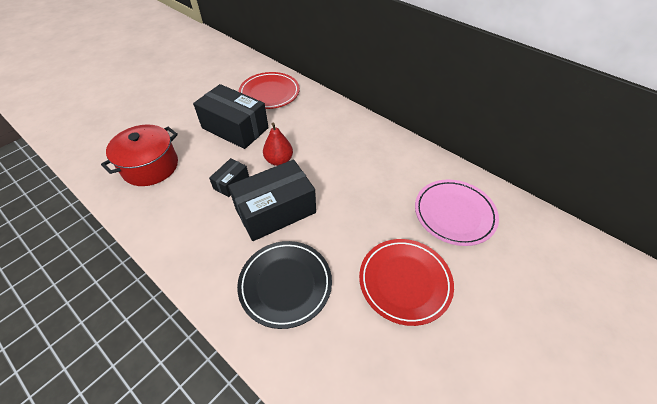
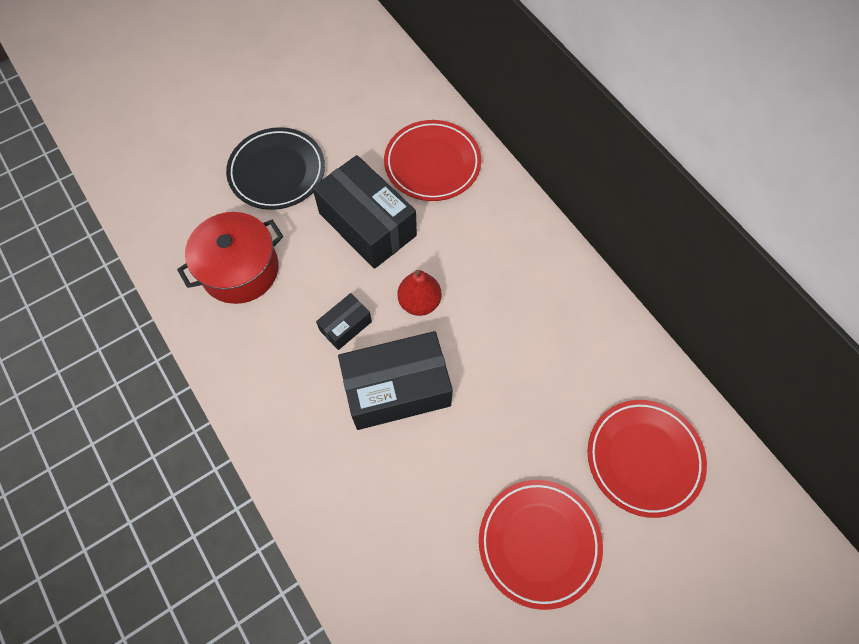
camera: 15 degrees right, 15 degrees up
black plate [237,241,332,329] -> black plate moved to [226,127,325,210]
pink plate [415,179,499,246] -> red plate [588,400,707,518]

